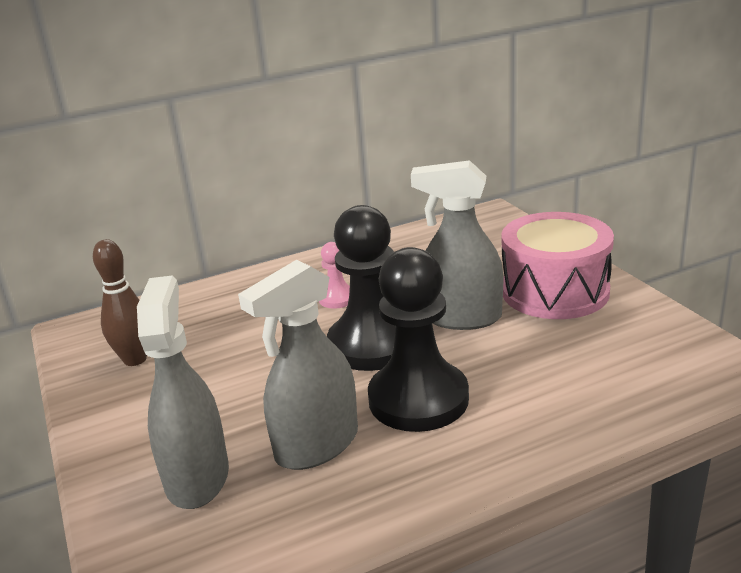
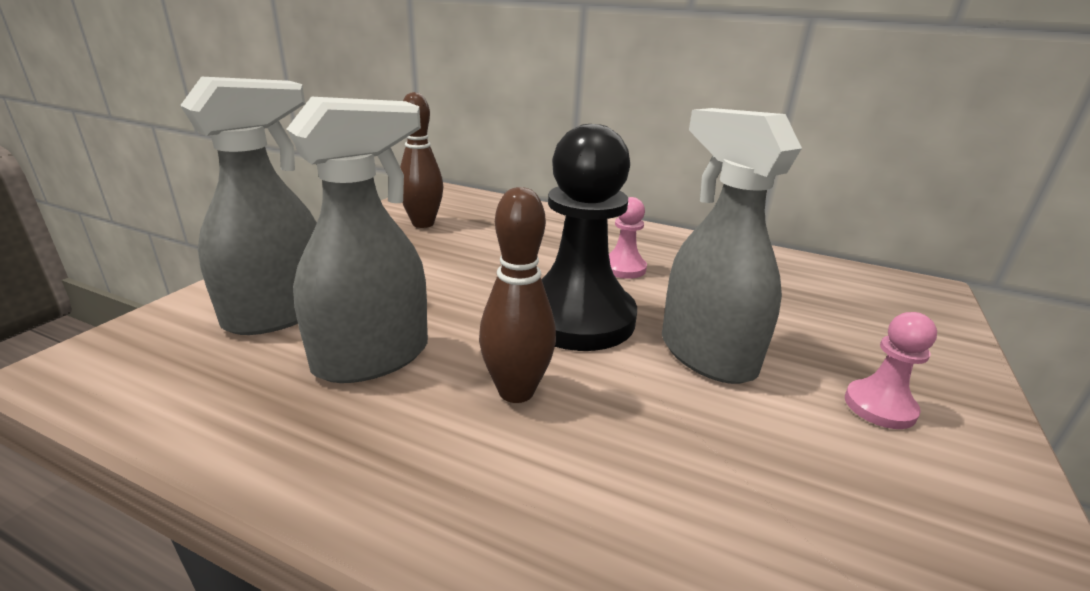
camera: 45 degrees right, 0 degrees up
grey spray bottle [238,260,358,470] -> grey spray bottle turned 135 degrees clockwise [287,97,428,383]
black pawn [368,247,469,432] -> brown bowling pin [479,187,556,403]
pink drum [502,212,614,319] -> pink pawn [845,312,937,429]

